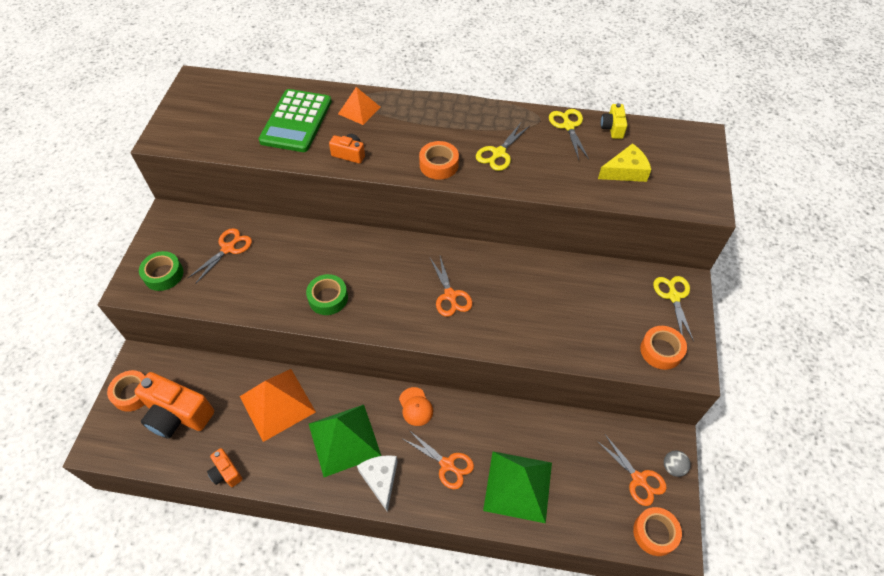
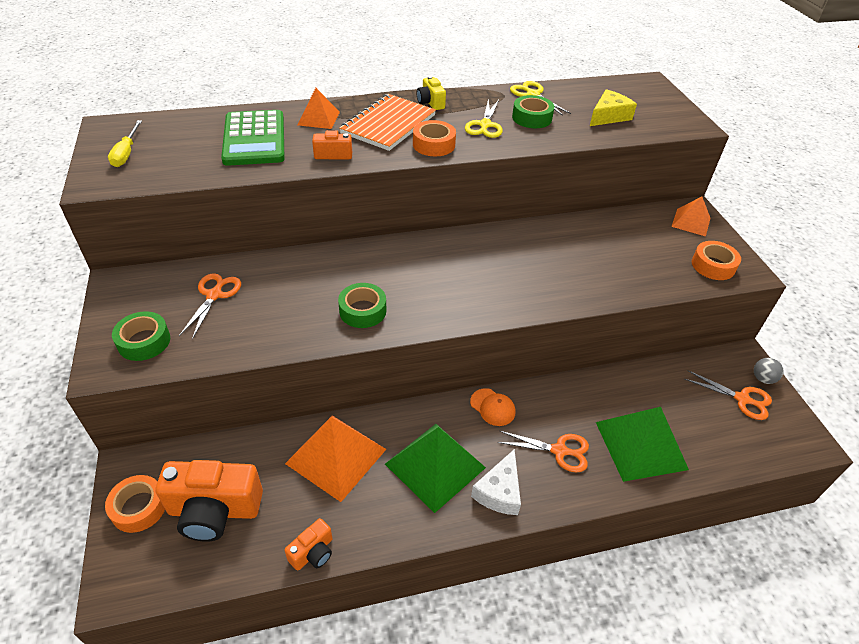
camera: 25 degrees left, 10 degrees down
orange camera [207,448,243,487] -> orange camera turned 75 degrees counterclockwise [284,518,332,571]
white cheese [357,455,398,512] -> white cheese turned 120 degrees counterclockwise [471,449,521,515]
orange scissors [430,256,472,317] -> none
yellow camera [601,103,627,139] -> yellow camera moved to [417,76,446,110]
orange tape [633,507,682,556] -> none
yellow scissors [653,276,694,341] -> orange pyramid [671,196,710,236]
none -> yellow screwdriver [108,120,142,167]
none -> orange notebook [339,94,436,151]
none -> green tape [512,95,554,128]

